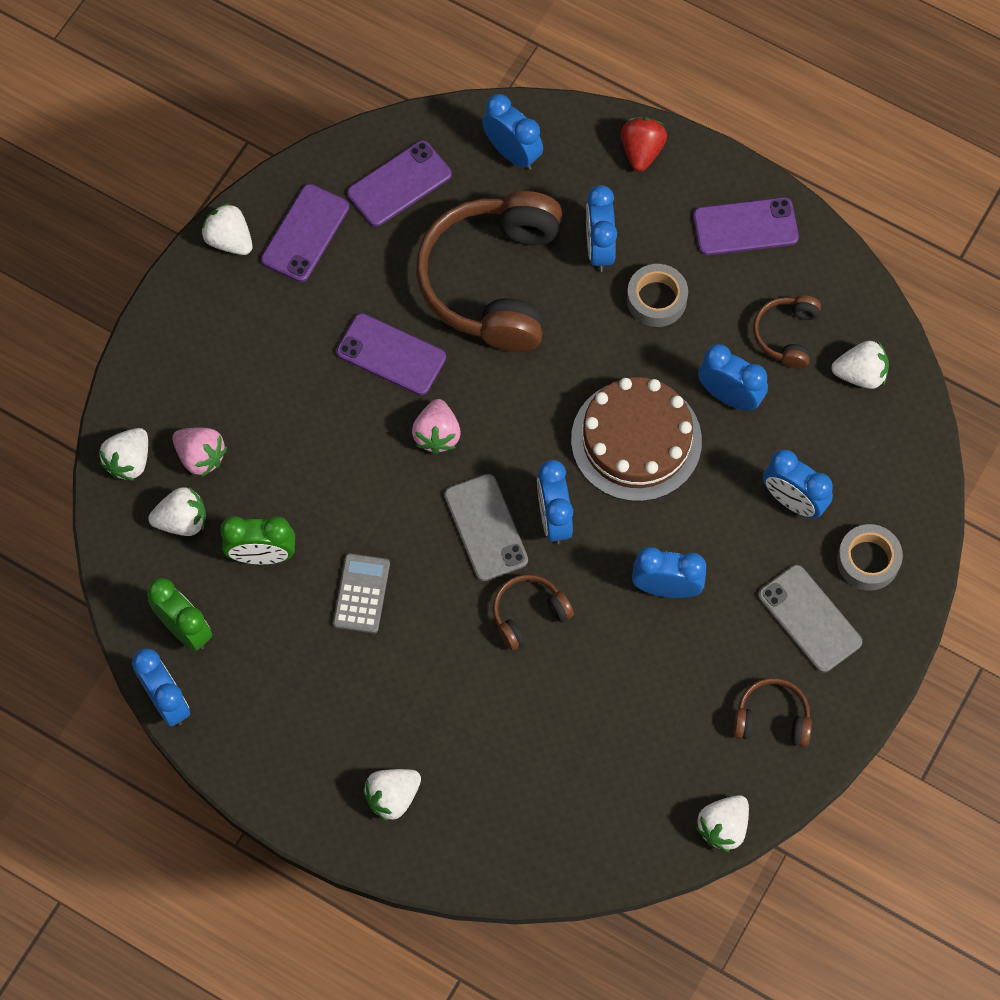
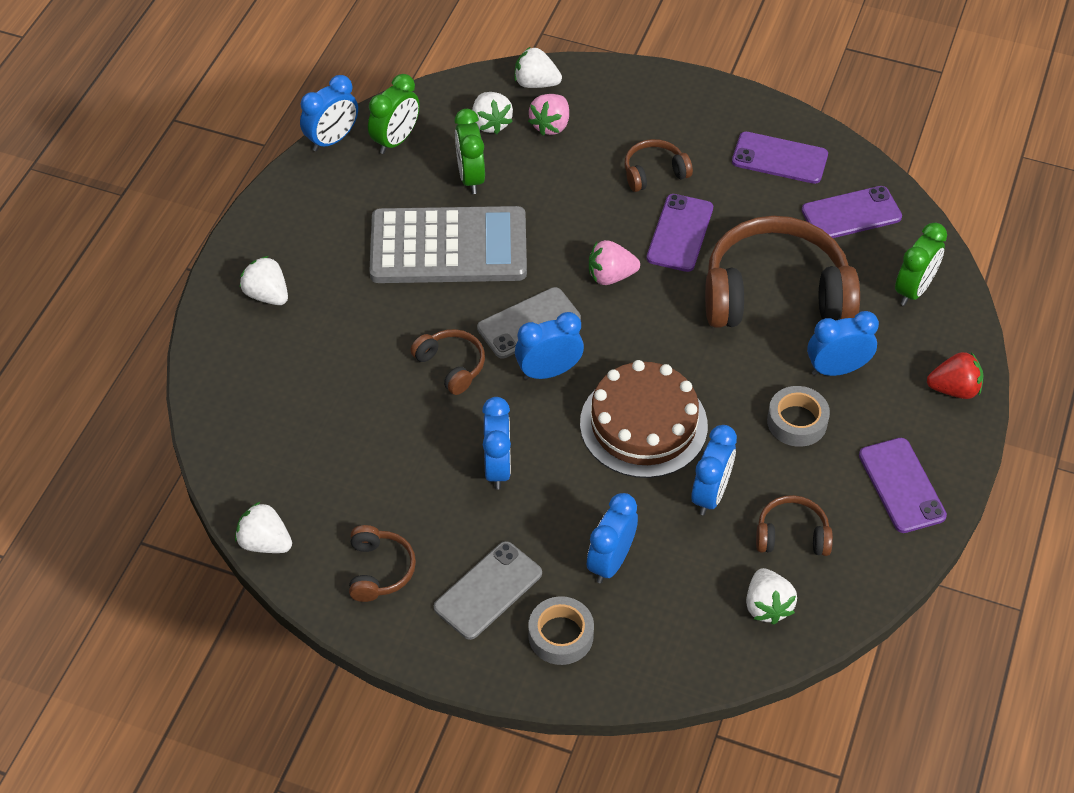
camera: 80 degrees right, 15 degrees down
white strawberry [201,203,253,255] -> none
grey calculator [333,553,390,633] -> grey calculator [369,206,527,283], size x2.24
purple phone [347,140,452,227] -> purple phone turned 60 degrees counterclockwise [802,186,902,238]
blue clock [482,94,543,170] -> green clock [895,223,947,306]
none -> brown headphones [625,139,693,192]

